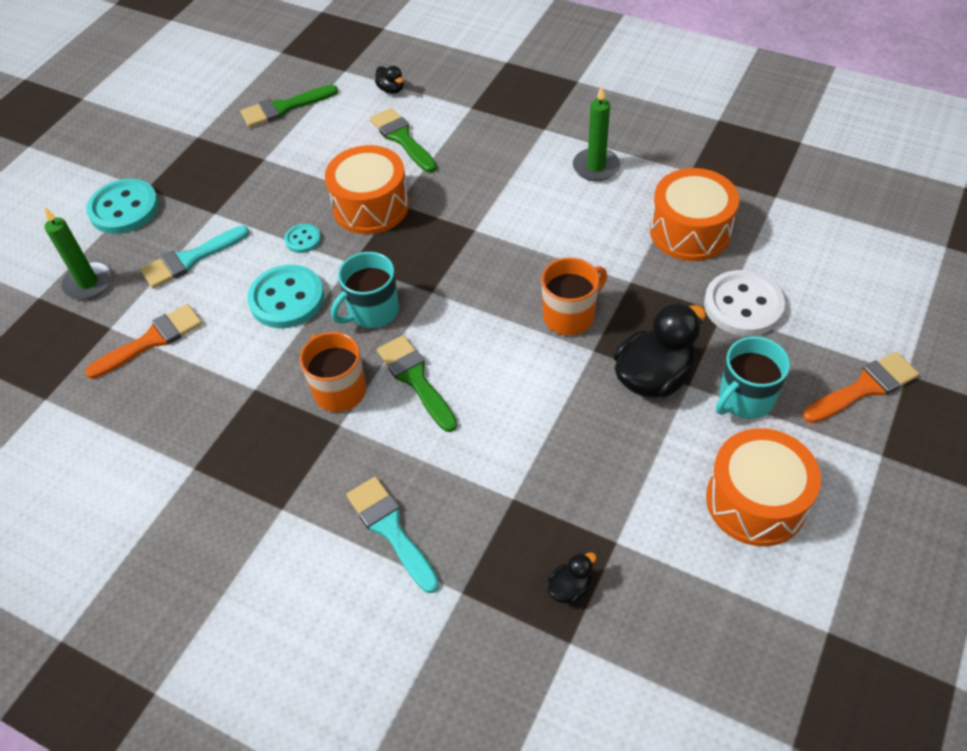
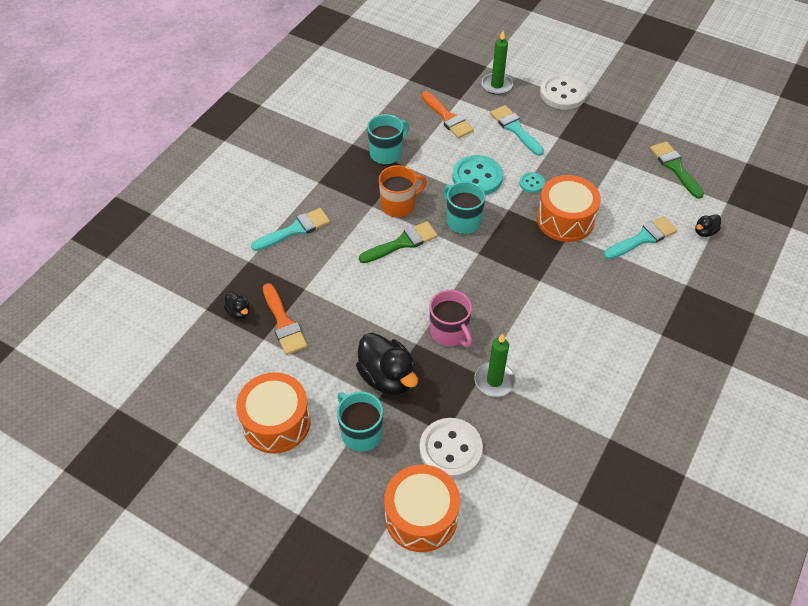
camera: 90 degrees right, 0 degrees up
turquoise button [86,179,159,234] -> white button [540,74,587,110]
green brush [370,108,437,173] -> turquoise brush [604,216,677,259]
orange mug [541,257,607,335] -> pink mug [430,290,472,347]
green candle [573,86,620,181] -> green candle moved to [474,333,516,397]
orange drum [650,168,739,261] -> orange drum moved to [384,465,460,552]
orange brush [803,352,919,423] -> orange brush moved to [263,283,307,355]
none -> turquoise mug [367,114,409,165]

